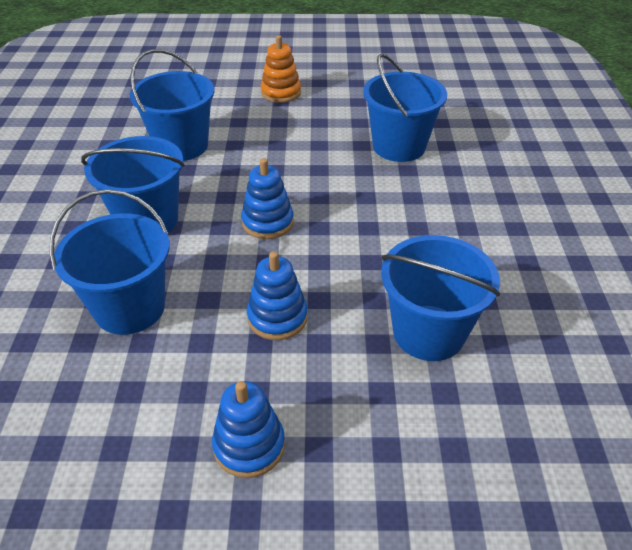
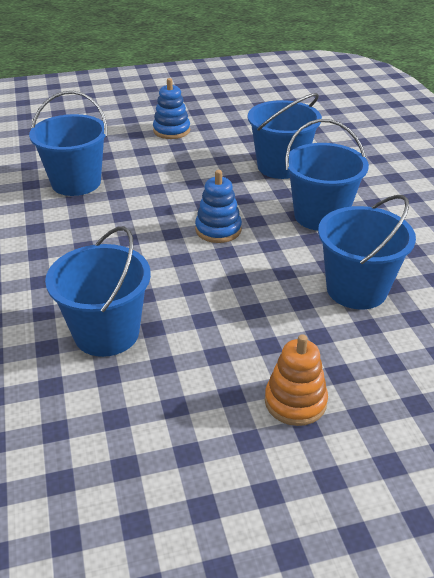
camera: 165 degrees right, 5 degrees down
blue stacking toy [247,251,308,340] -> none

